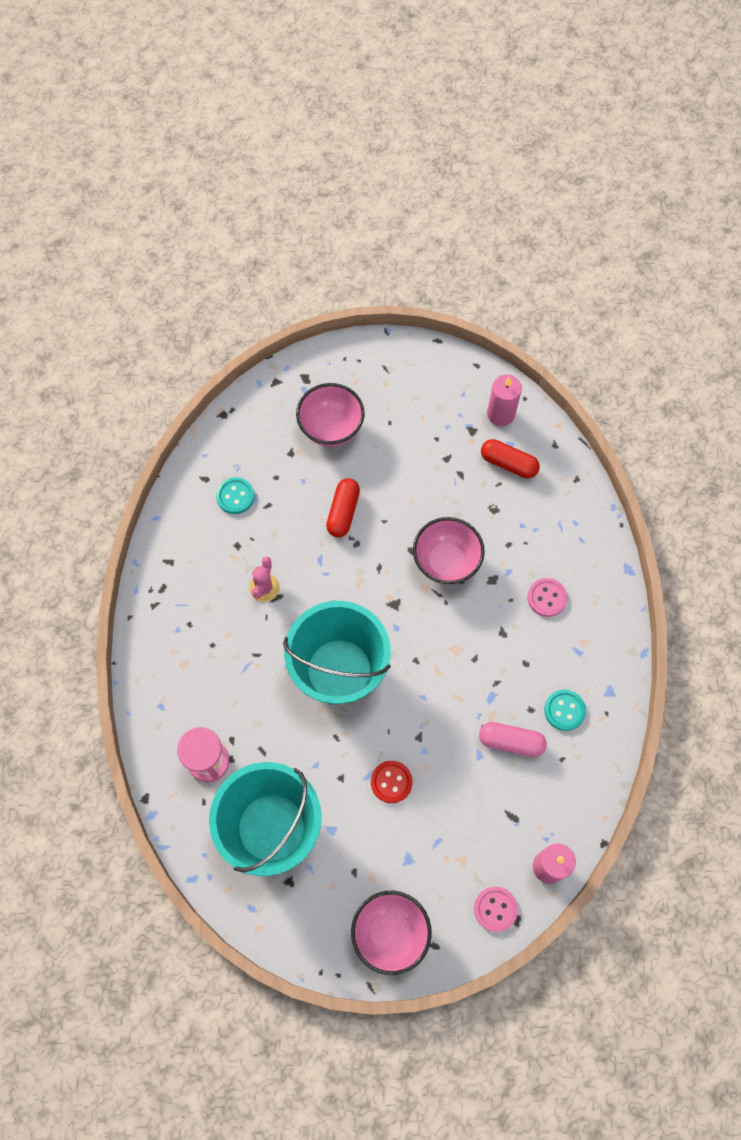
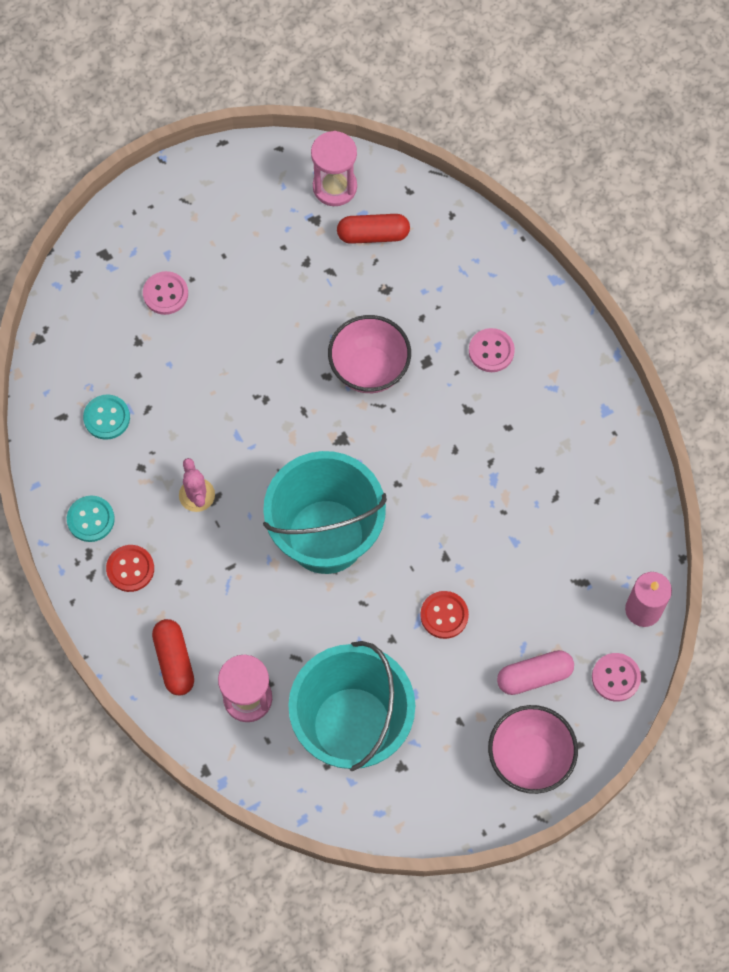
camera: 30 degrees left, 0 degrees up
pink bowl [296,383,365,447] -> pink button [143,271,188,315]
red capsule [326,478,360,537] -> red capsule moved to [152,619,194,696]
pink capsule [479,722,547,757] -> pink capsule moved to [497,650,574,695]
pink candle [487,375,522,426] -> pink hourglass [311,131,357,206]
turquoise button [544,690,586,731] -> turquoise button moved to [67,496,115,542]
none -> red button [106,545,154,592]

